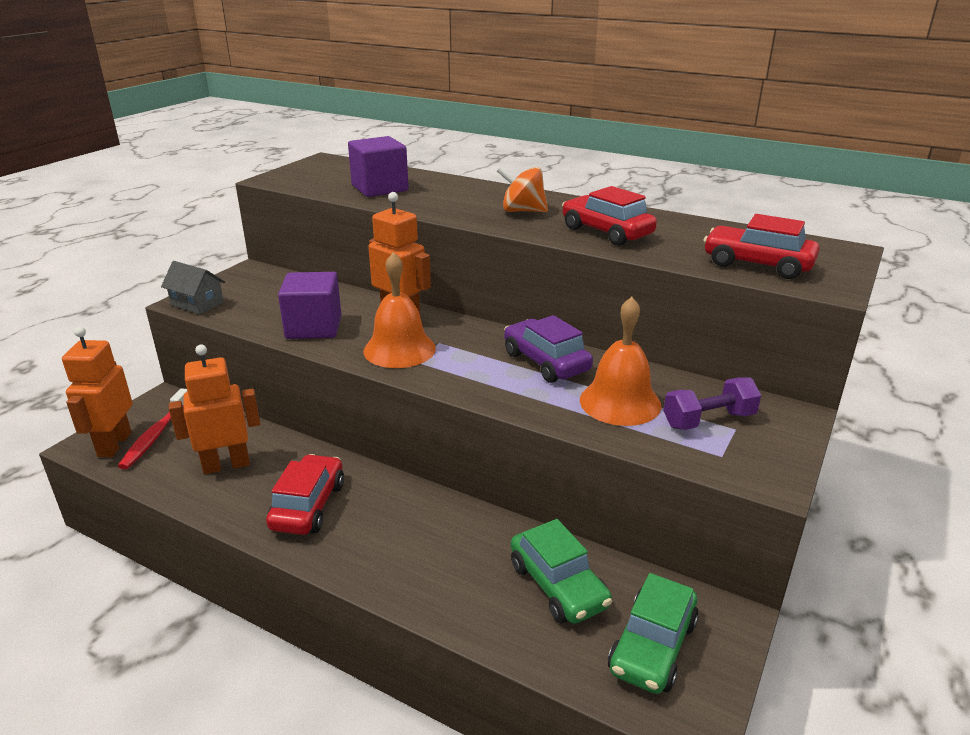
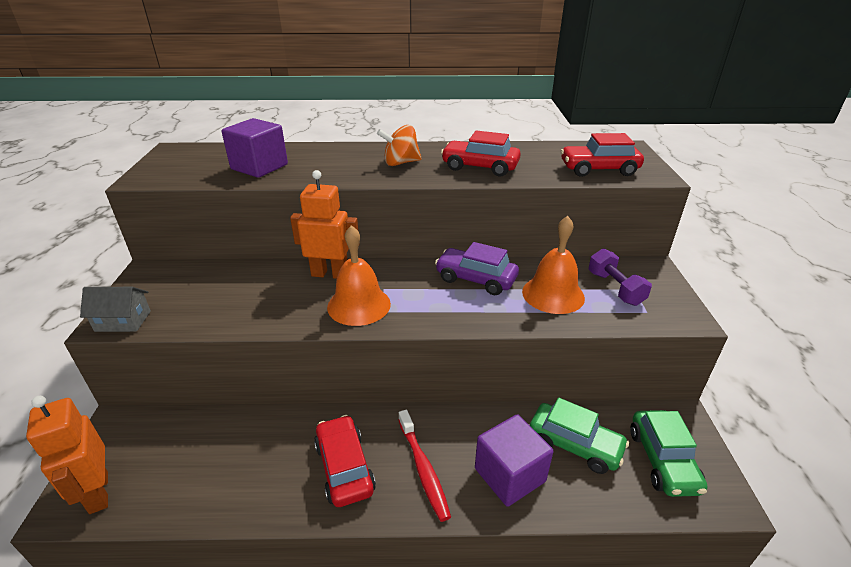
camera: 30 degrees left, 5 degrees up
red toothbrush [118,388,188,469] -> red toothbrush moved to [399,410,451,522]
orange robot [169,345,260,474] -> none
purple cube [278,272,341,339] -> purple cube moved to [475,414,553,507]
purple dumbbell [663,378,761,430] -> purple dumbbell turned 60 degrees counterclockwise [588,248,652,306]

